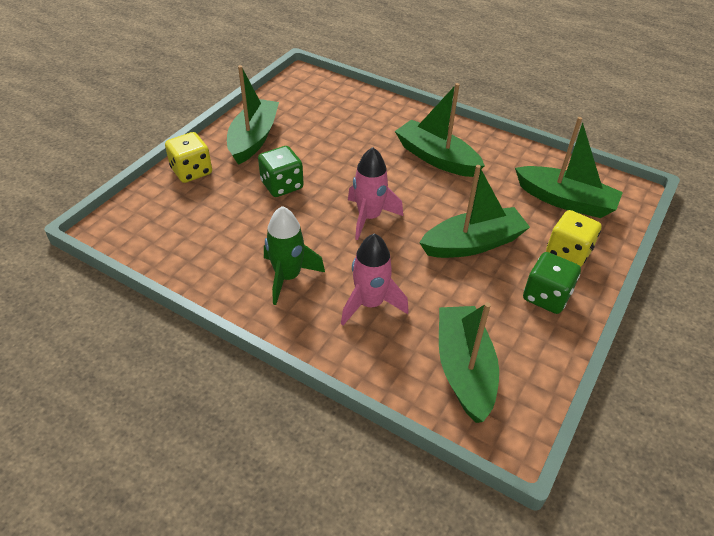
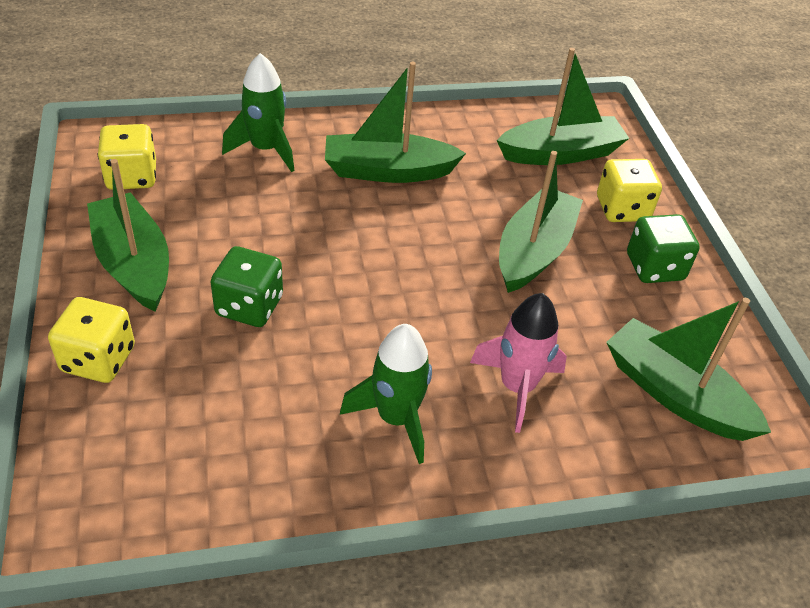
camera: 45 degrees left, 0 degrees up
pink rocket [348,147,403,240] -> none
none -> yellow dice [98,124,156,190]
none -> green rocket [222,53,295,172]

